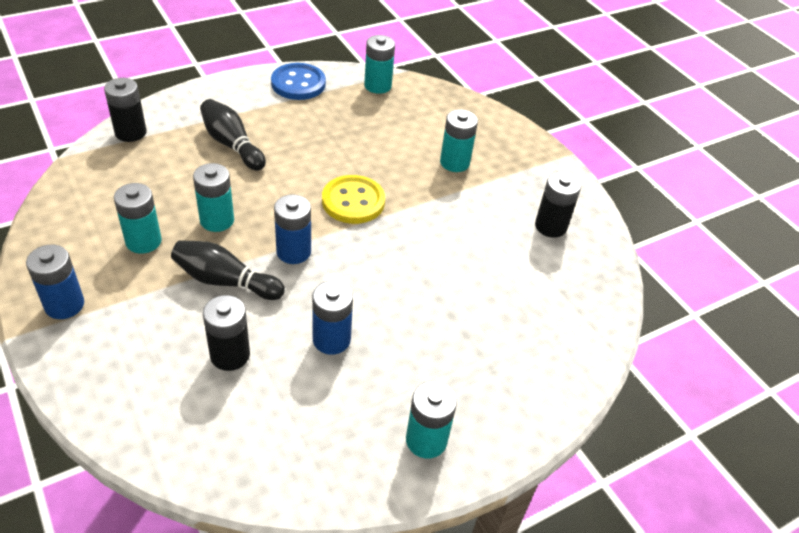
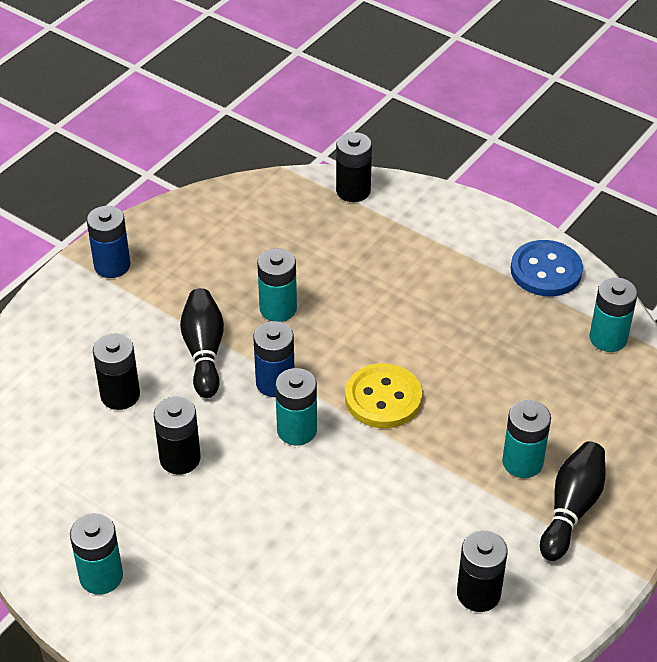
camera: 70 degrees right, 0 degrees up
turquoise battery [114,183,162,254] -> turquoise battery moved to [275,368,317,445]
black bowling pin [200,99,266,171] -> black bowling pin moved to [540,441,605,561]
blue battery [312,281,353,355] -> black battery [154,396,201,474]

